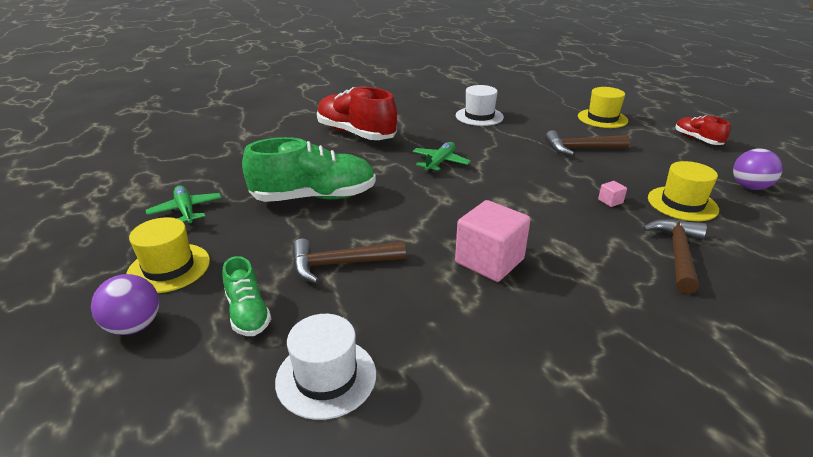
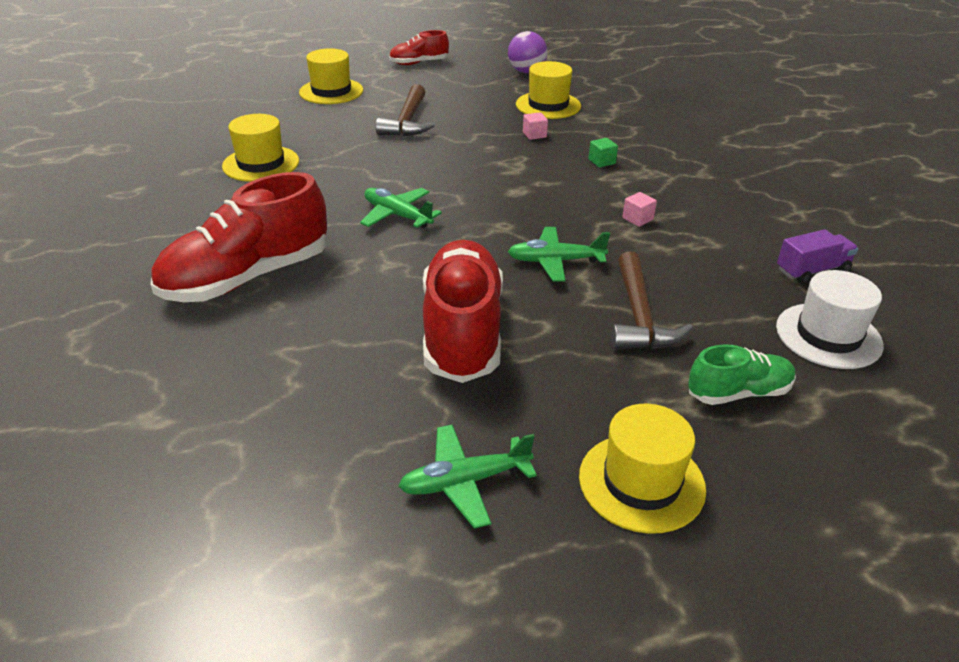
camera: 80 degrees left, 5 degrees up
purple ball [91,274,159,335] -> none
green shoe [242,137,376,202] -> red shoe [423,240,503,383]
pink cube [455,200,530,282] -> pink cube [622,192,657,227], size x0.41
white hat [456,85,504,126] -> yellow hat [222,114,299,182]
brown hammer [642,219,707,294] -> none
none -> green plane [508,227,610,281]
none -> green cube [589,138,618,167]
none -> purple truck [777,229,858,284]

